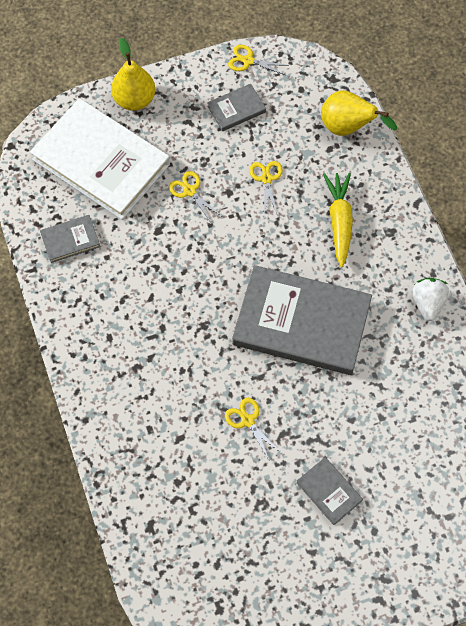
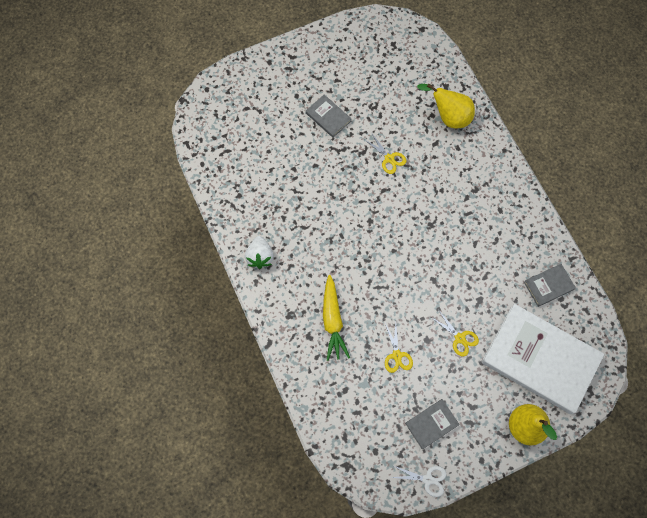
camera: 175 degrees right, 5 degrees up
yellow scissors [228,45,286,75] -> white scissors [390,465,446,497]
grey book [232,265,372,375] -> none
yellow pear [321,91,397,136] -> yellow pear moved to [417,84,475,129]

